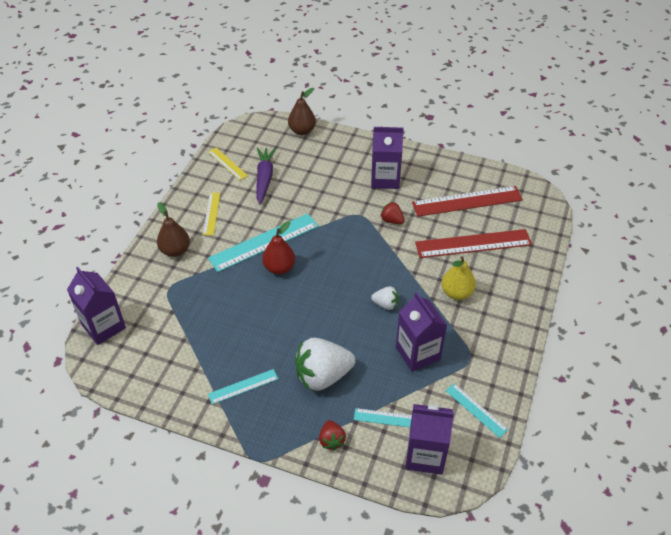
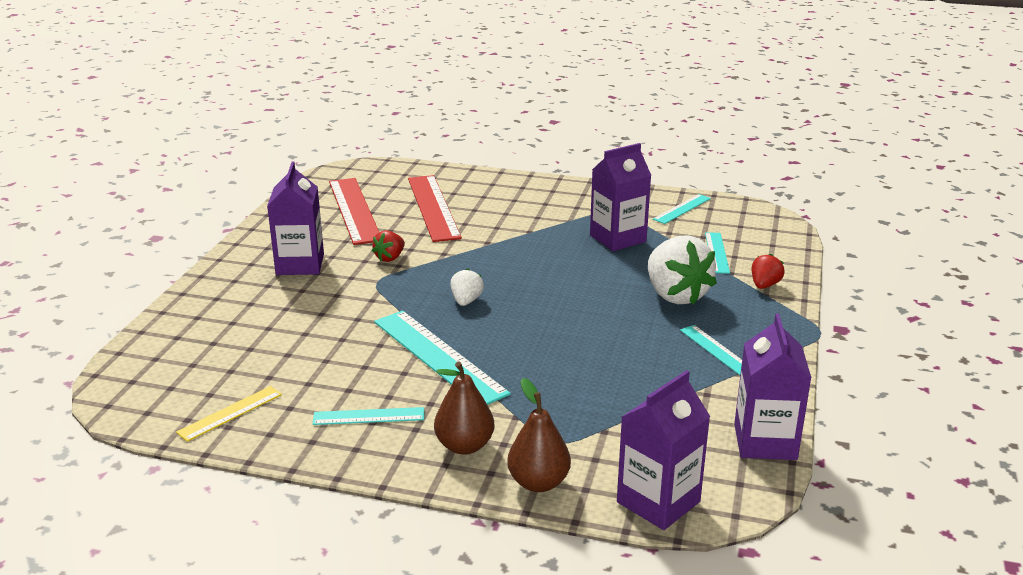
camera: 95 degrees left, 20 degrees down
yellow ruler [203,193,220,235] -> turquoise ruler [313,407,424,425]
purple carrot [256,148,276,204] -> none
red pear [262,221,295,274] -> none
brown pear [288,88,316,135] -> brown pear moved to [507,378,571,492]
red strawberry [319,420,346,450] -> red strawberry turned 45 degrees counterclockwise [751,254,785,289]
white strawberry [371,286,399,310] -> white strawberry moved to [450,268,484,306]
purple carton [406,404,454,475] -> purple carton moved to [734,314,812,460]
yellow pear [442,256,476,300] -> none

